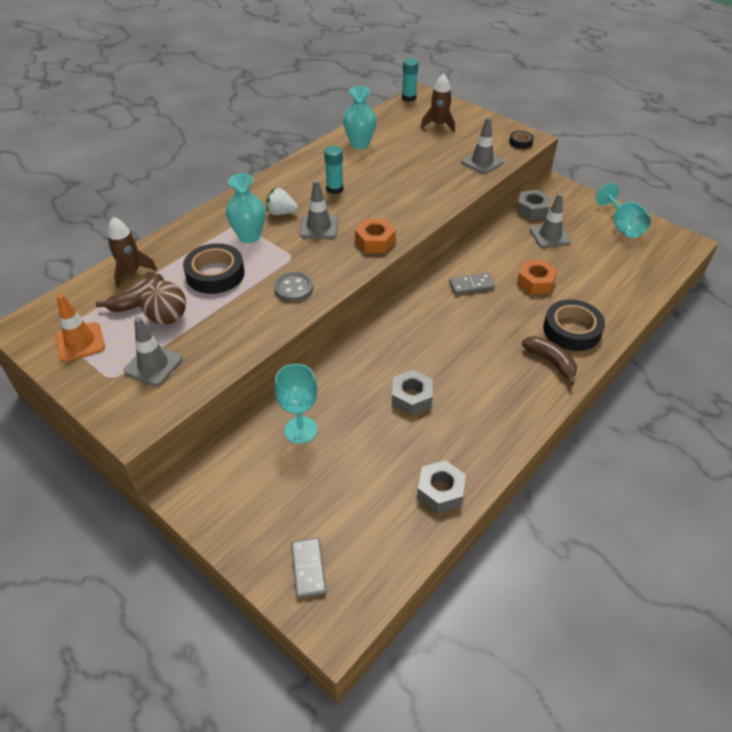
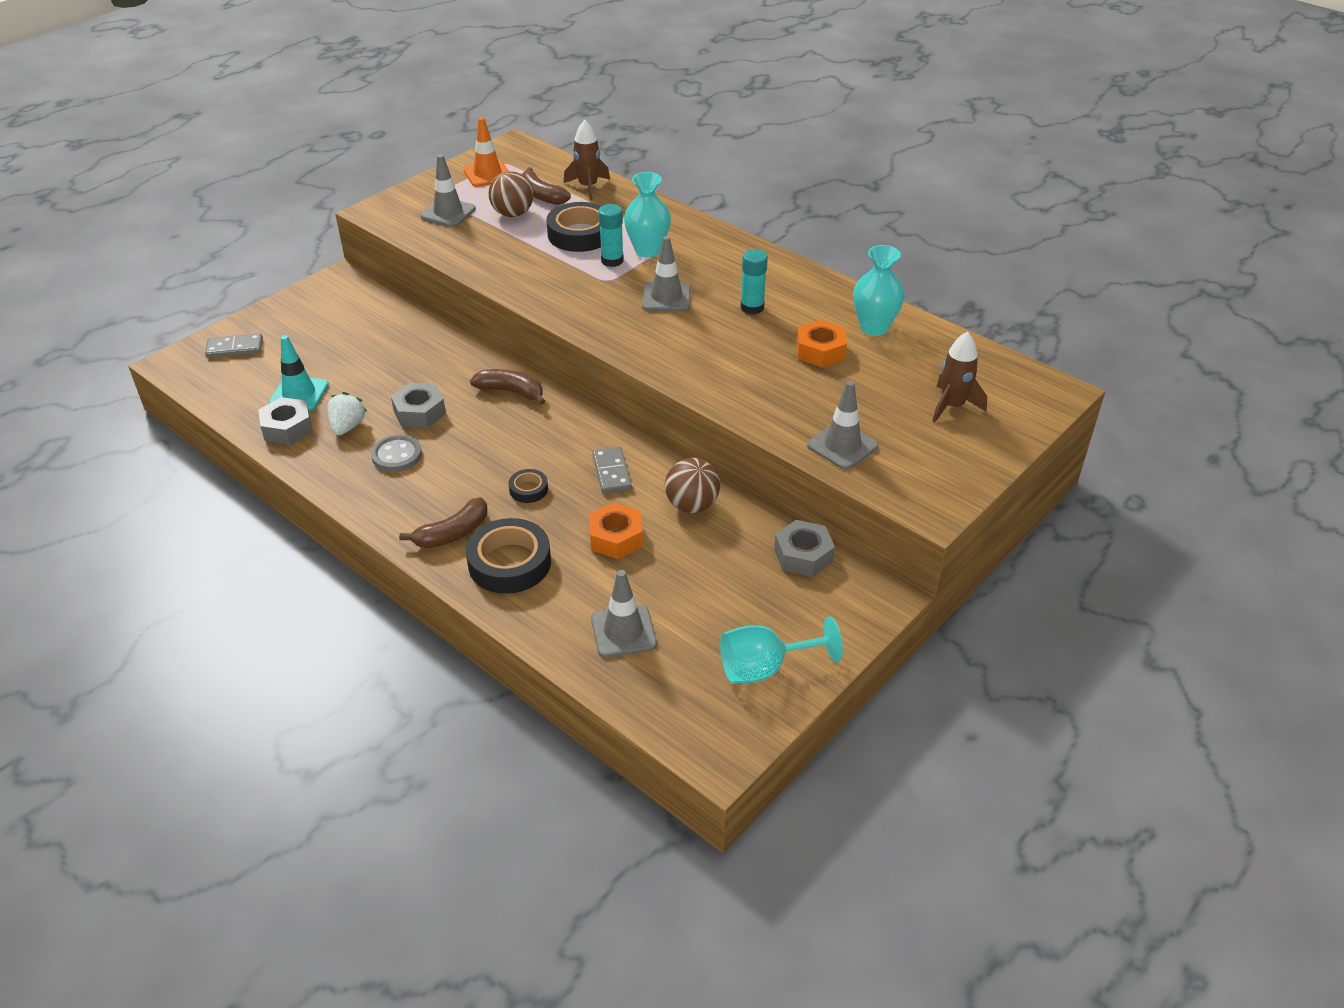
camera: 90 degrees right, 5 degrees down
white strawberry [266,188,298,215] -> white strawberry moved to [327,392,367,436]
grey button [274,272,313,302] -> grey button moved to [371,435,422,472]
turquoise goblet [275,364,318,444] -> none
orange nut [355,219,396,253] -> orange nut moved to [796,320,847,368]
turquoise glue stick [402,58,419,102] -> turquoise glue stick moved to [598,204,624,267]
black tape [509,131,534,149] -> black tape moved to [509,469,548,503]
grey traffic cone [530,193,571,248] -> grey traffic cone moved to [591,570,657,658]
none -> turquoise traffic cone [269,335,329,411]
none -> brown banana [470,369,545,405]
none -> brown ball [665,458,720,513]

